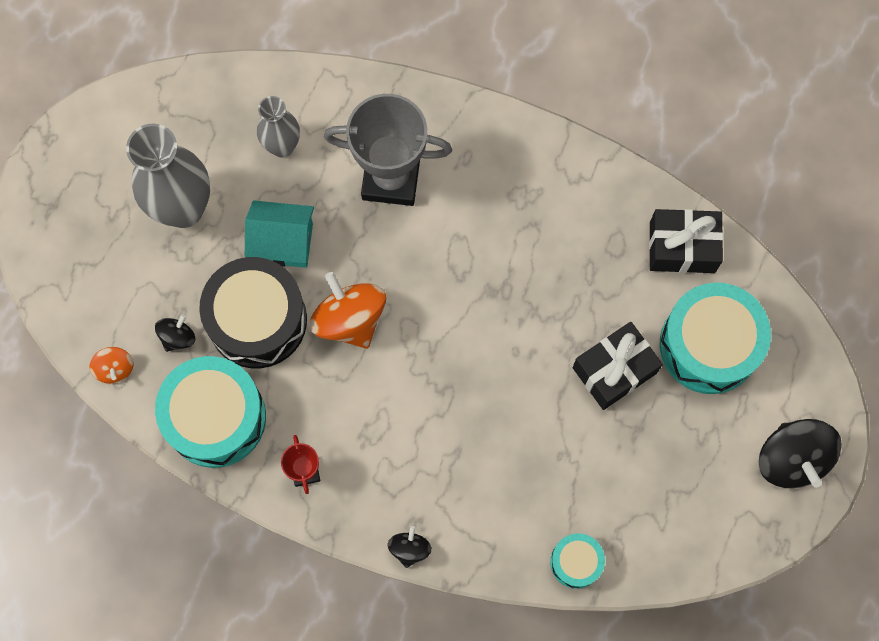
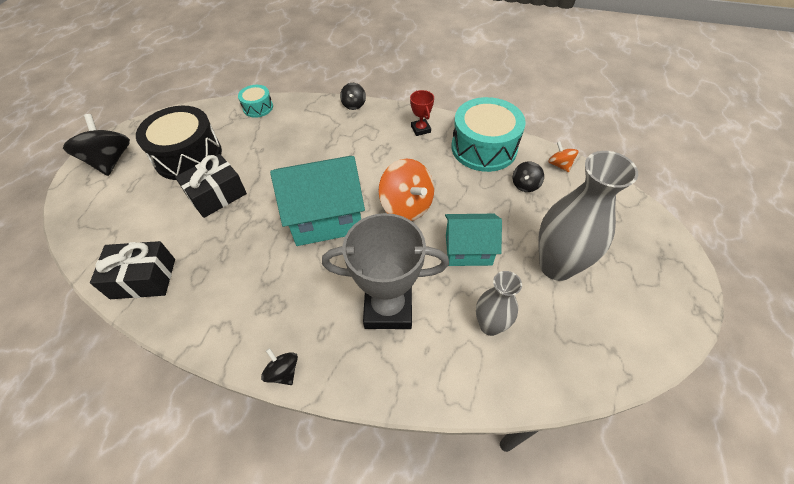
camera: 175 degrees right, 20 degrees down
black drum [199,257,307,368] -> black drum moved to [136,106,222,180]
turquoise drum [660,283,771,394] -> none
none -> black spinning top [261,348,298,385]
none -> turquoise house [270,156,365,246]

